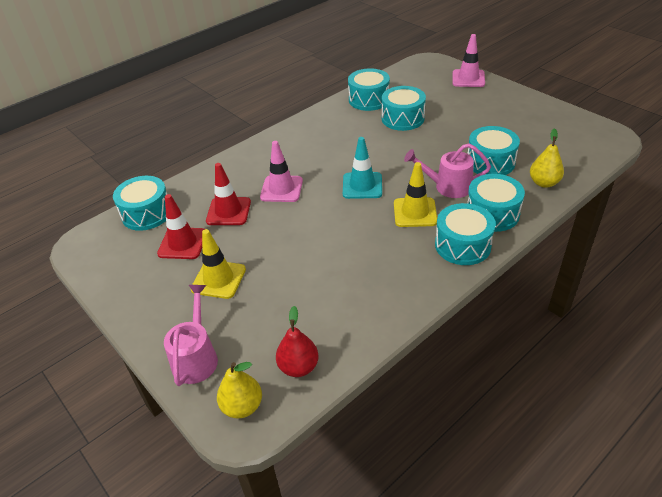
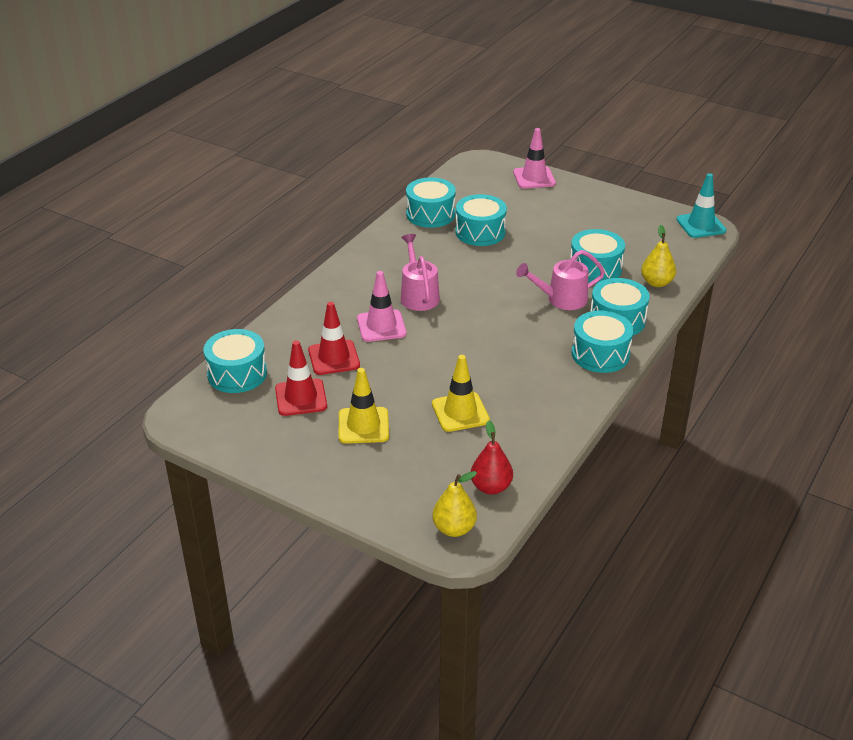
camera: 20 degrees left, 5 degrees down
pink watering can [164,285,218,386] -> pink watering can moved to [401,234,440,311]
turquoise traffic cone [343,137,382,199] -> turquoise traffic cone moved to [676,173,727,238]
yellow traffic cone [394,162,437,227] -> yellow traffic cone moved to [432,355,490,432]

